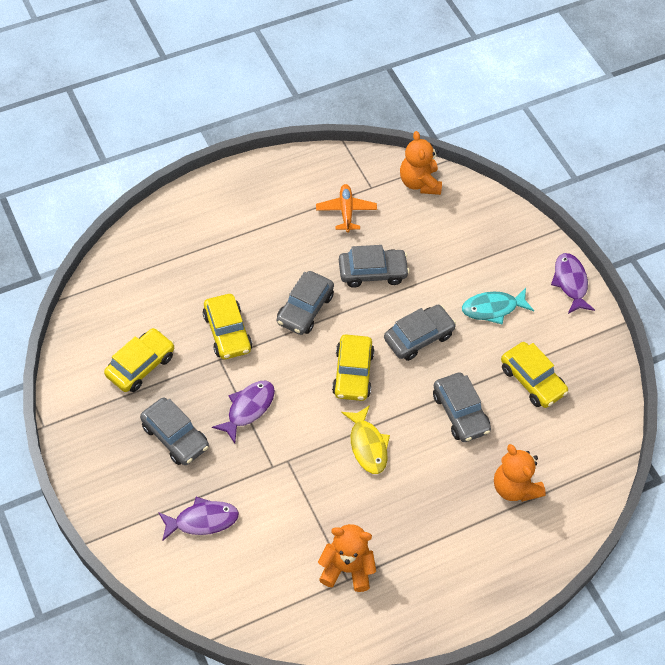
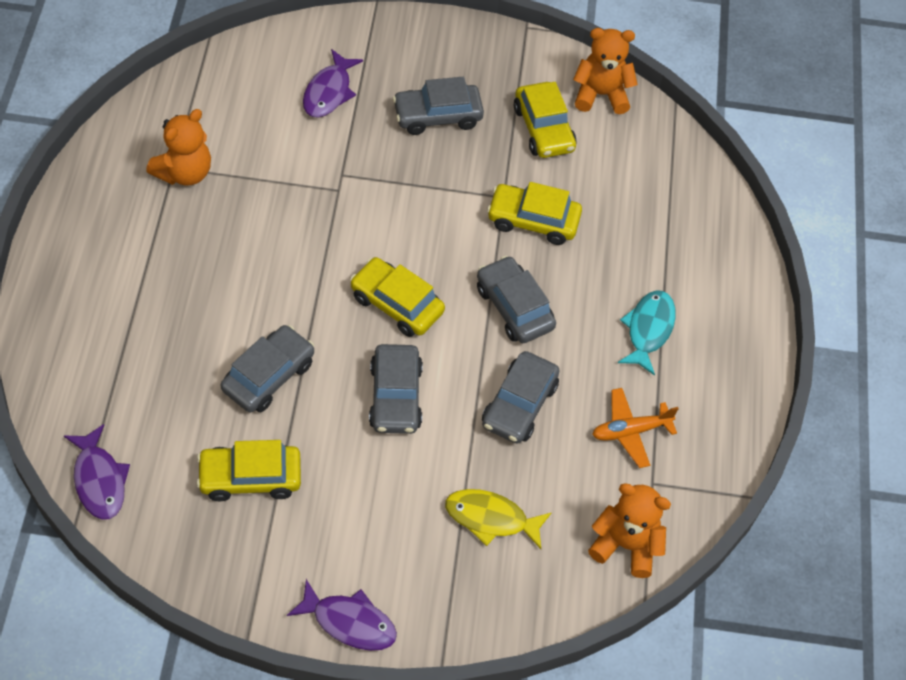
camera: 120 degrees right, 0 degrees up
purple fish [212,381,275,443] -> purple fish moved to [64,424,130,520]
orange plane [316,184,377,233] -> orange plane turned 135 degrees clockwise [592,388,679,468]
yellow fish [341,405,390,474] -> yellow fish moved to [445,489,552,549]
grey car [433,373,491,442] -> grey car turned 120 degrees clockwise [221,325,314,412]
turquoise fish [462,288,534,324] -> turquoise fish moved to [618,290,676,376]
orange teddy bear [494,444,546,502] -> orange teddy bear moved to [573,28,638,114]

